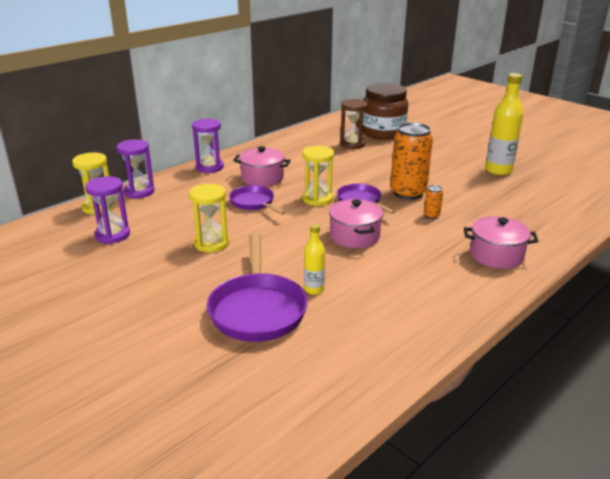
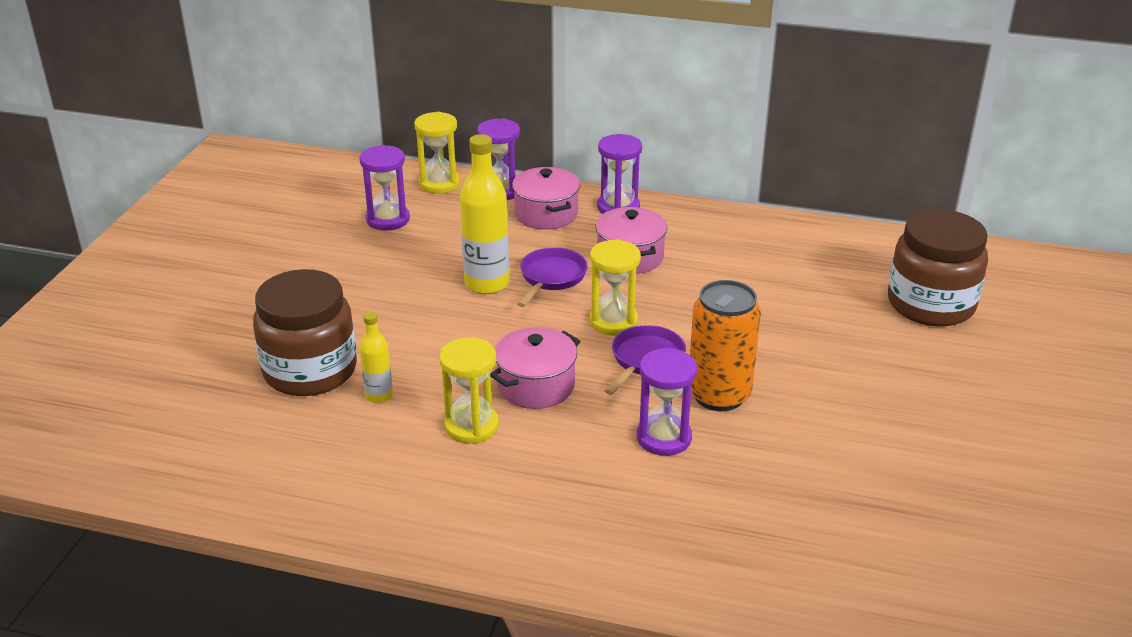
camera: 60 degrees right, 5 degrees up
yellow hourglass [189,183,229,252] -> yellow hourglass moved to [439,337,499,444]
purple pan [207,233,308,342] -> brown jar [253,269,357,396]
brown hourglass [340,99,368,149] -> none
orange can [424,185,443,219] -> purple hourglass [637,348,697,456]
pink pot [464,216,538,269] -> pink pot moved to [512,167,580,230]
yellow bottle [485,73,523,175] -> yellow bottle moved to [460,134,509,294]

